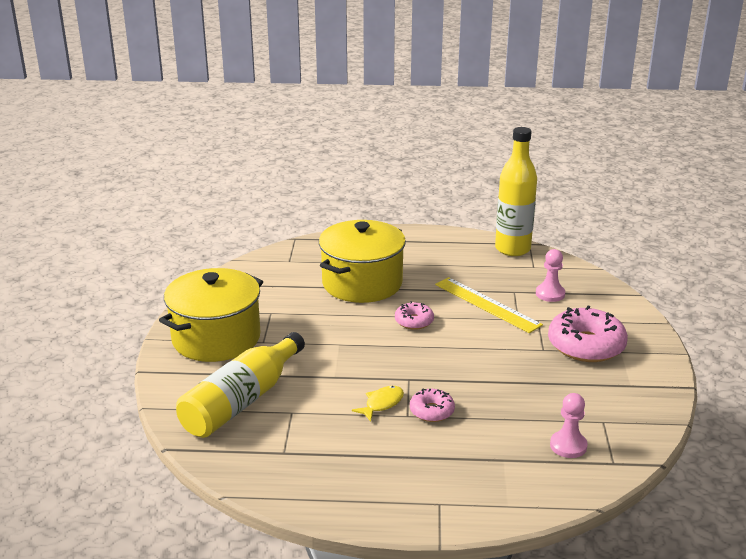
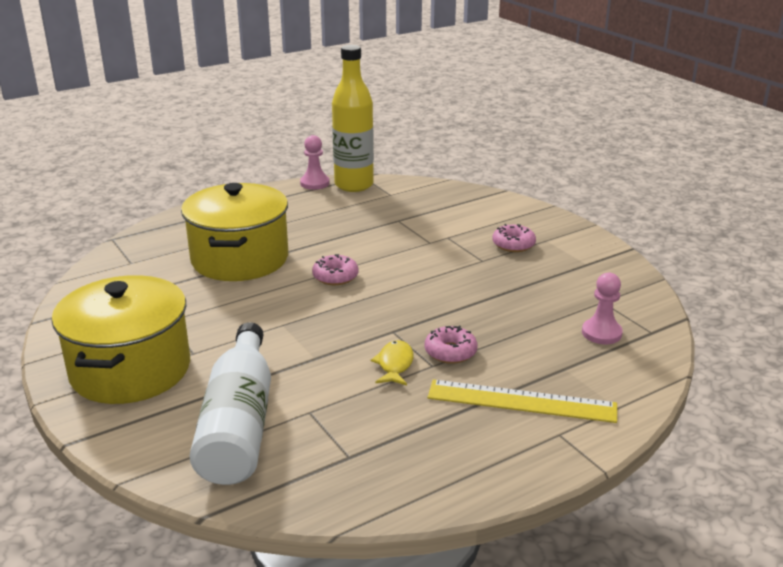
camera: 35 degrees left, 0 degrees up
yellow bottle [176,332,305,438] -> white bottle [190,322,271,485]
yellow ruler [435,277,543,333] -> yellow ruler moved to [428,379,617,423]
pink pawn [536,249,565,302] -> pink pawn moved to [300,135,330,190]
pink donut [548,305,628,362] -> pink donut [492,224,536,252], size x0.53

